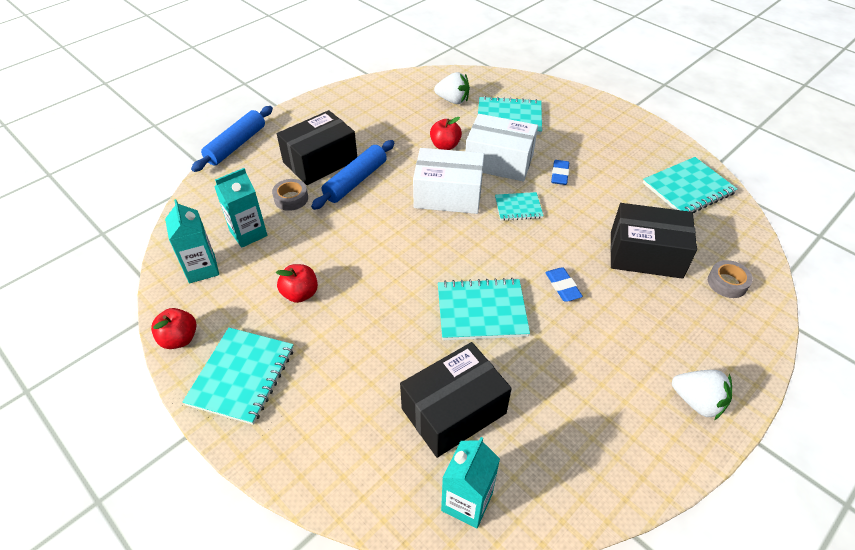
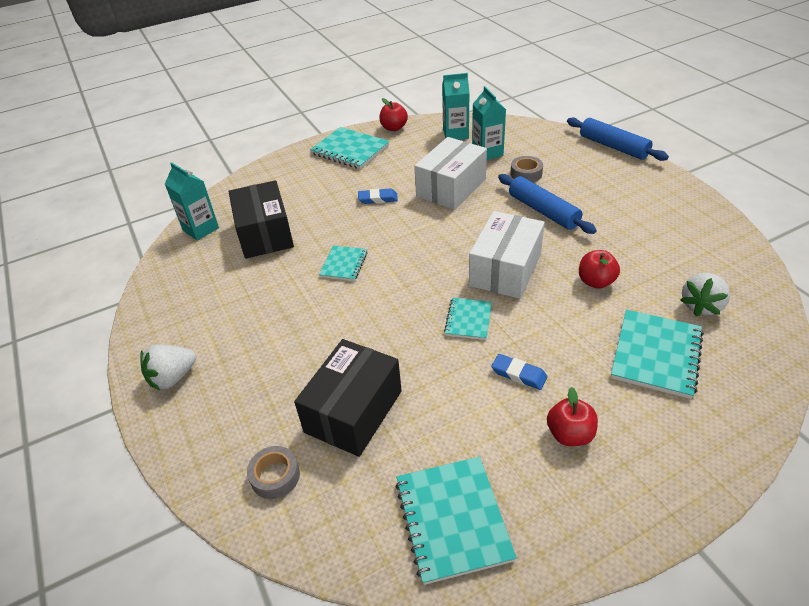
camera: 110 degrees right, 5 degrees down
red apple [276,264,318,303] -> red apple moved to [547,387,598,446]
black box [277,110,357,185] -> none
turquoise notebook [438,278,530,340] -> turquoise notebook [319,245,368,281], size x0.59
white box [466,114,538,181] -> white box moved to [414,137,487,210]
blue eraser [545,267,583,302] -> blue eraser moved to [358,188,398,204]

